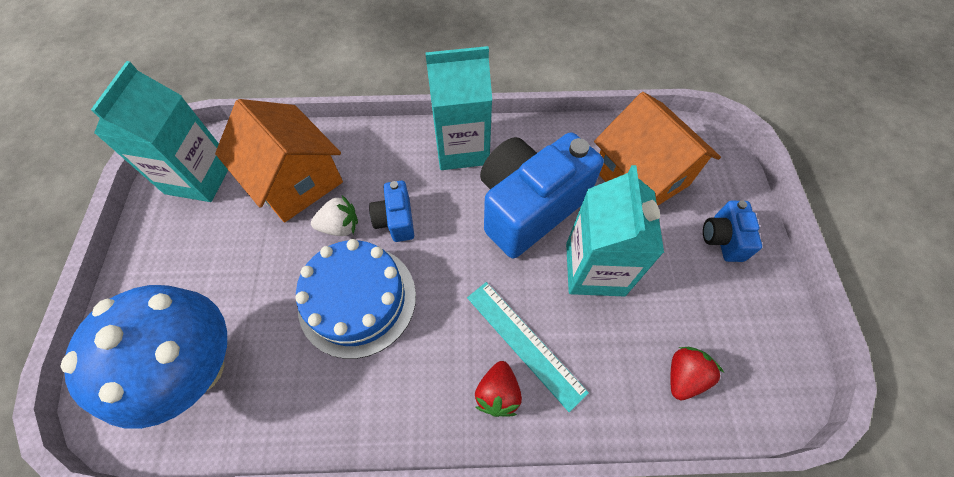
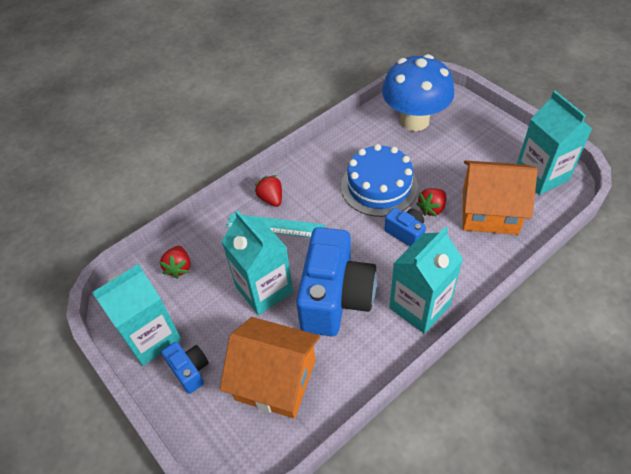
camera: 145 degrees right, 10 degrees down
white strawberry [311,195,358,236] -> red strawberry [416,188,446,217]
none -> turquoise carton [92,264,181,366]

